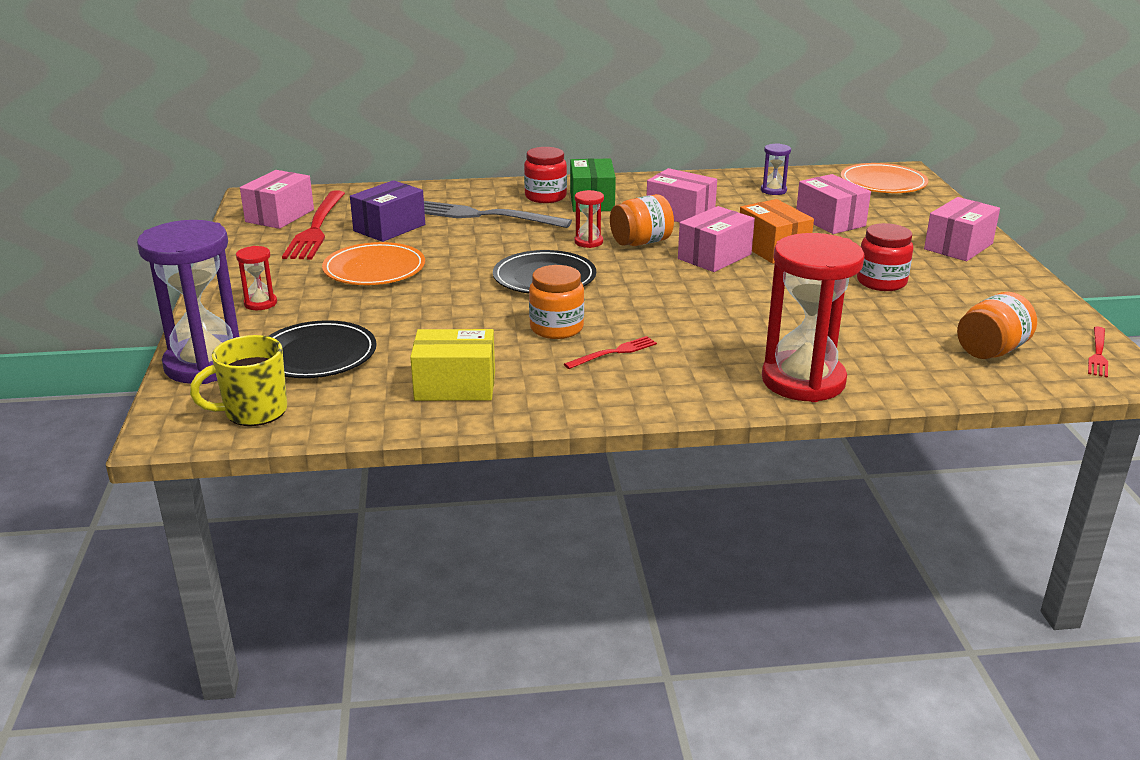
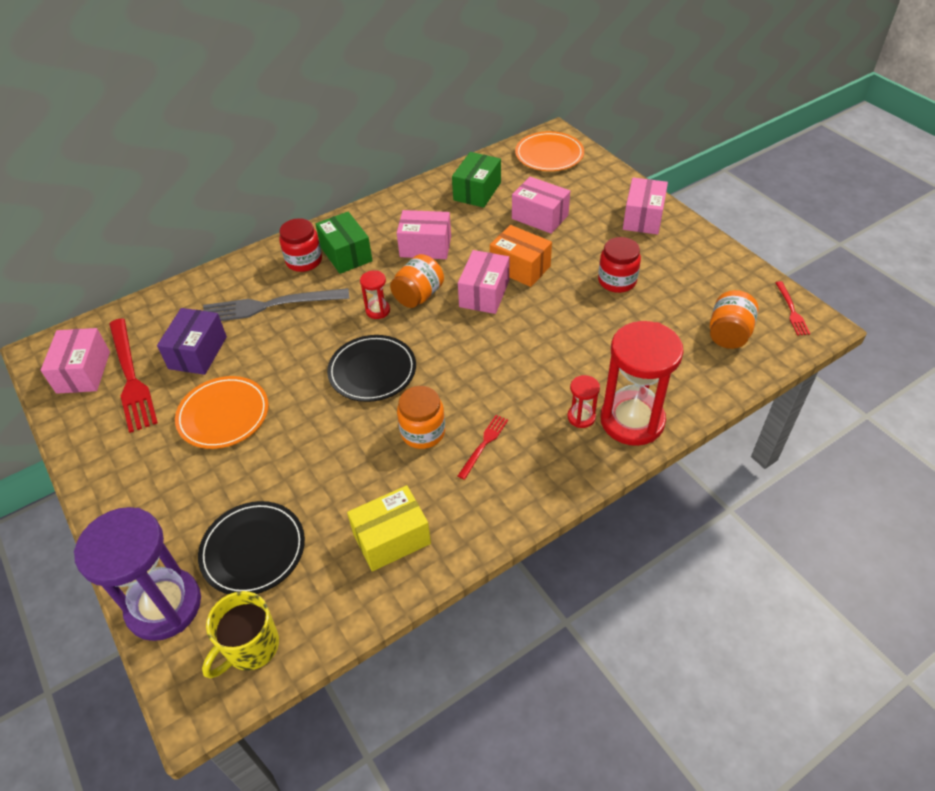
camera: 25 degrees left, 20 degrees up
red hourglass [236,246,277,310] -> red hourglass moved to [567,375,600,428]
purple hourglass [761,143,791,195] -> green box [452,152,501,208]

